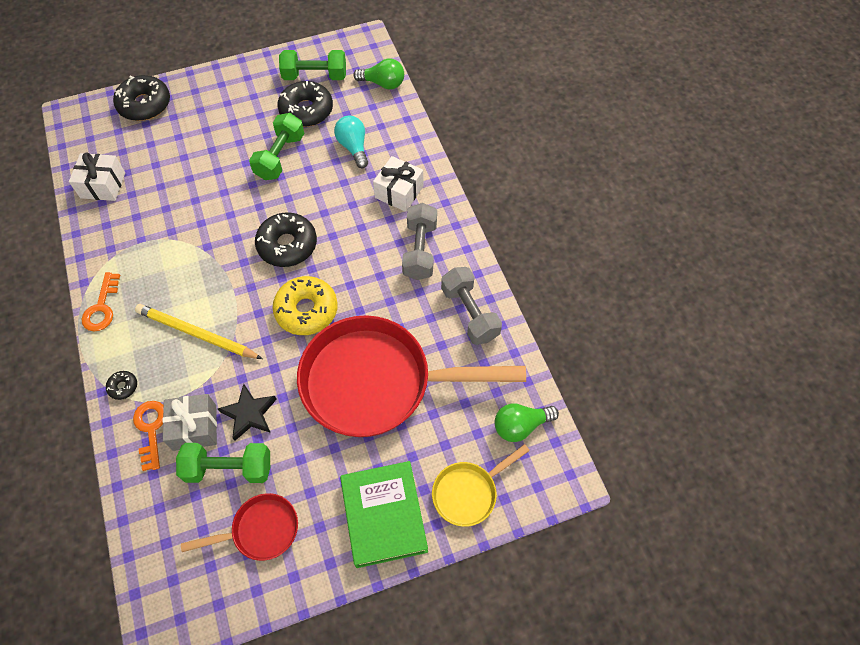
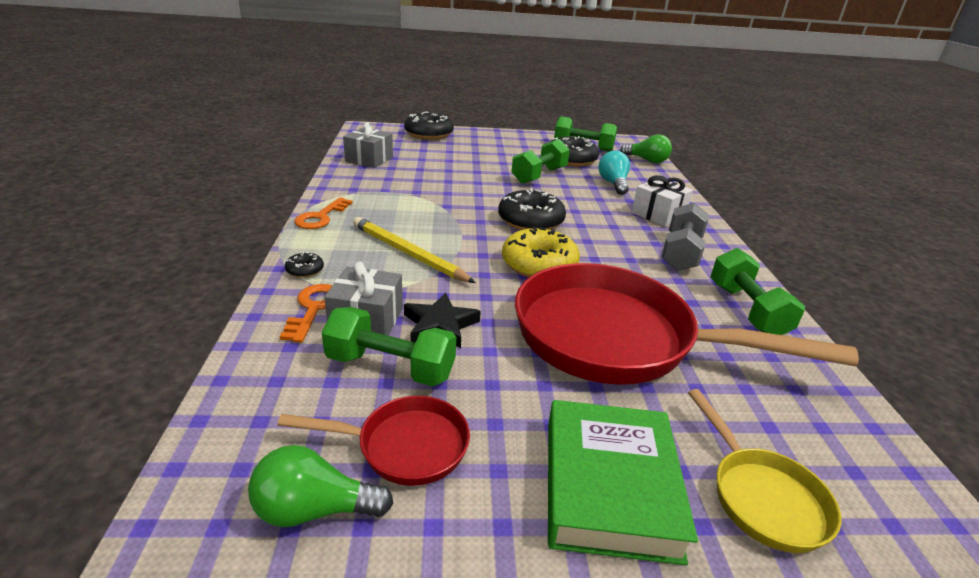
camera: 15 degrees right, 30 degrees down
white gift [69,152,125,201] -> grey gift [343,122,393,168]
yellow pan [432,444,530,527] -> yellow pan turned 90 degrees counterclockwise [688,389,842,553]
grey dumbbell [441,267,502,345] -> green dumbbell [710,248,805,335]
green light bulb [495,403,559,442] -> green light bulb moved to [248,445,393,527]

